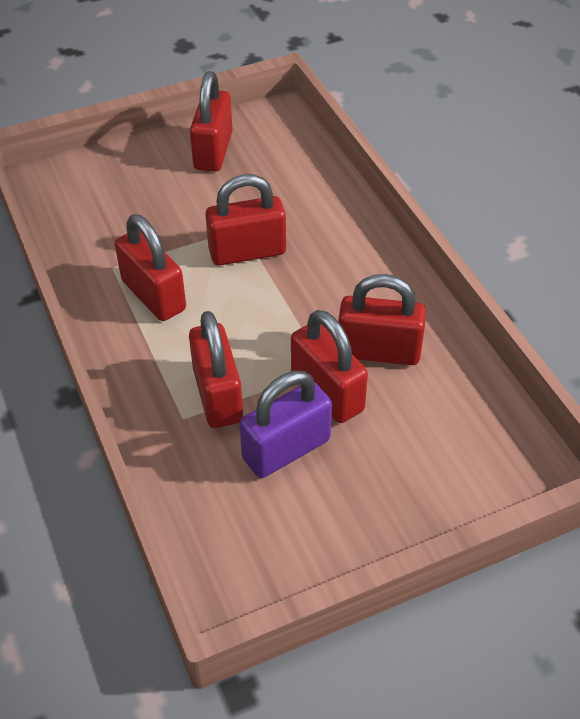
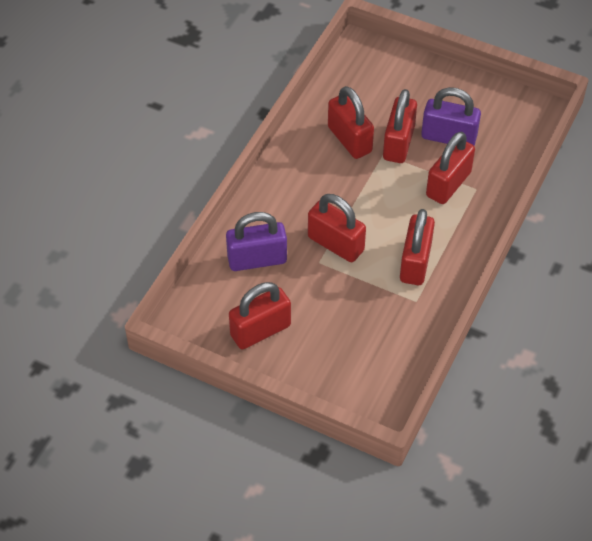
camera: 130 degrees left, 5 degrees up
none -> purple padlock [226,212,287,271]

